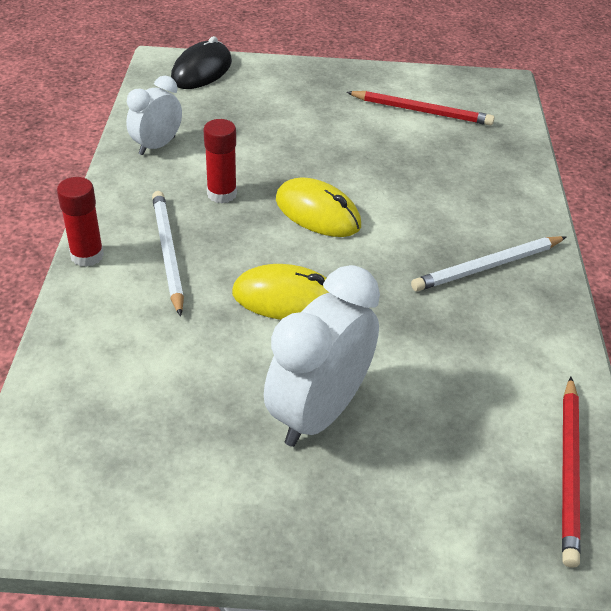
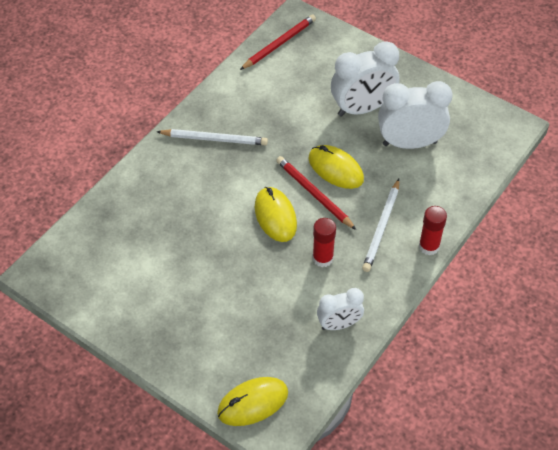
camera: 145 degrees left, 10 degrees up
black mouse [171,36,232,89] -> yellow mouse [217,377,288,426]
red pencil [346,91,495,126] -> red pencil moved to [276,156,356,230]
none -> white clock [378,81,452,149]

